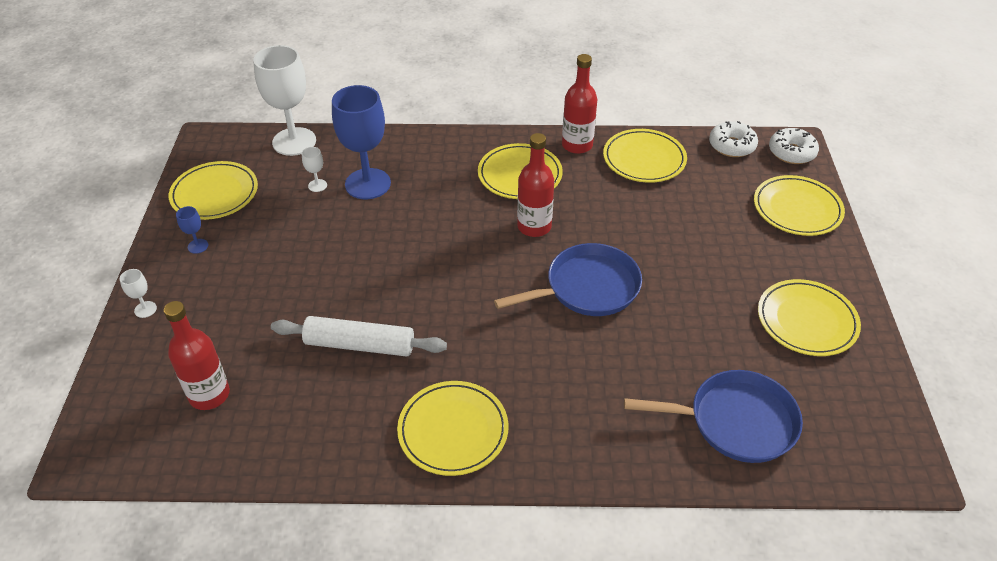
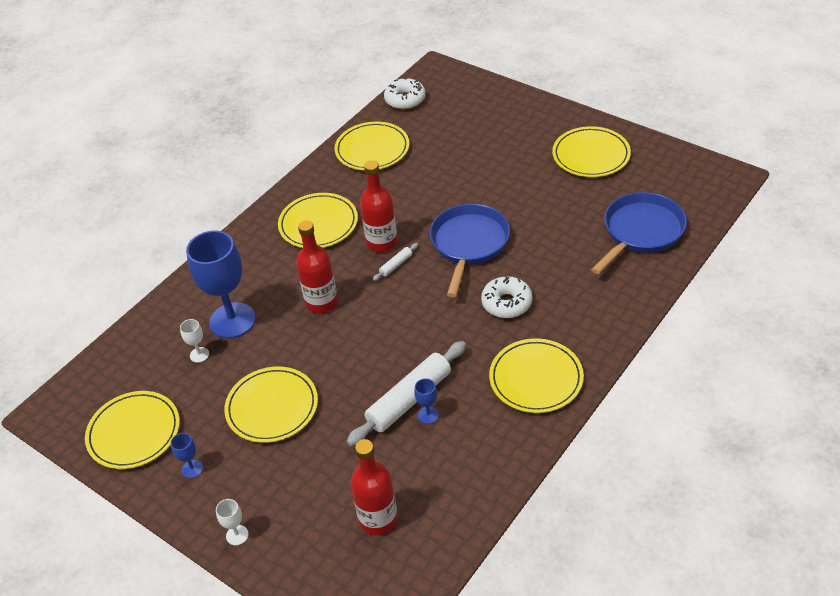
camera: 50 degrees left, 0 degrees up
white goblet [253,45,316,156] -> none
red bottle [562,54,597,154] -> red bottle moved to [296,220,338,313]
yellow plate [754,175,845,236] -> yellow plate moved to [224,367,318,443]
white donut [769,128,819,164] -> white donut moved to [481,276,533,318]
none -> white rolling pin [373,243,418,281]
none -> blue goblet [414,378,439,424]

